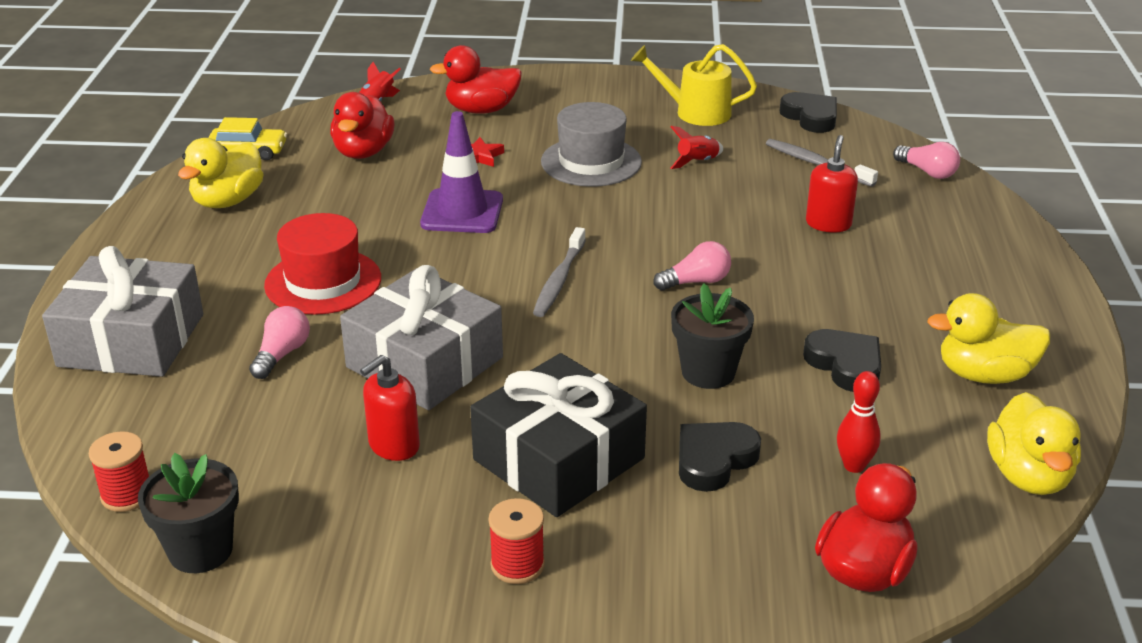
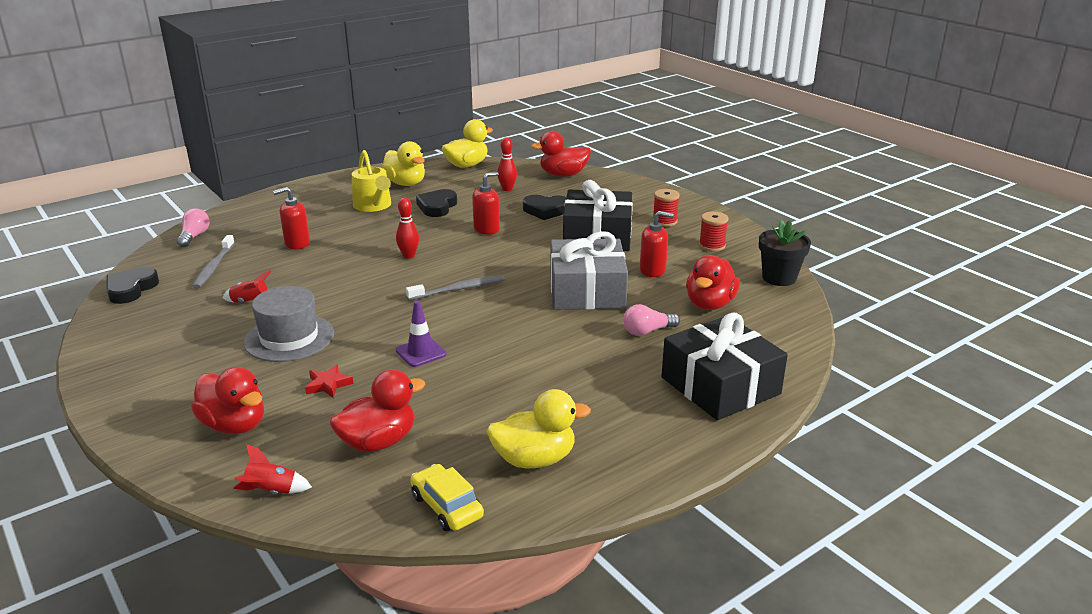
camera: 130 degrees left, 5 degrees down
grey gift [42,246,203,377] -> black gift [662,313,788,420]
red spool [89,431,149,512] -> red spool moved to [699,212,728,252]
red hat [264,213,381,315] -> none
purple traffic cone [420,111,503,233] -> purple traffic cone [396,301,446,367], size x0.63
yellow watering can [631,44,757,126] -> yellow watering can moved to [352,150,391,212]
pink light bulb [653,241,731,290] -> red bowling pin [396,198,419,259]
black flower pot [671,283,754,389] -> red soap dispenser [472,172,500,234]
none -> red duck [686,255,740,310]

